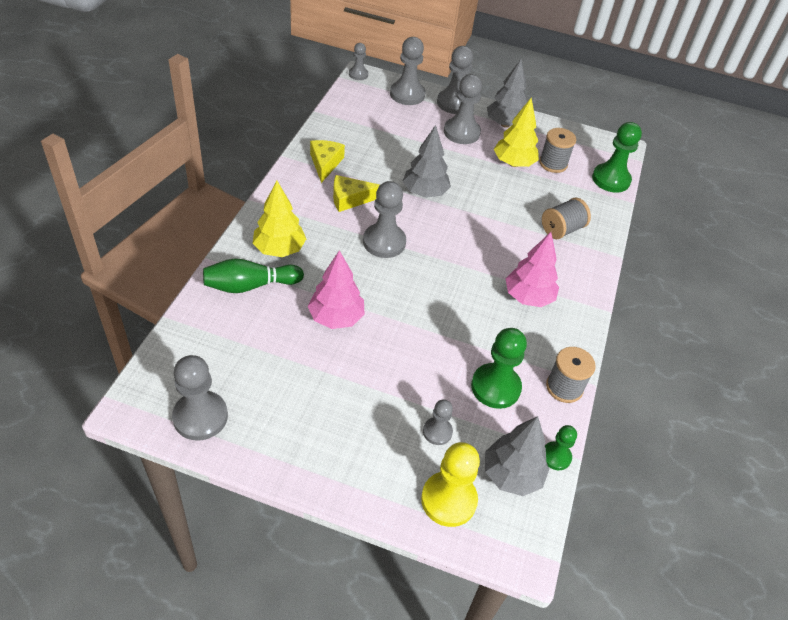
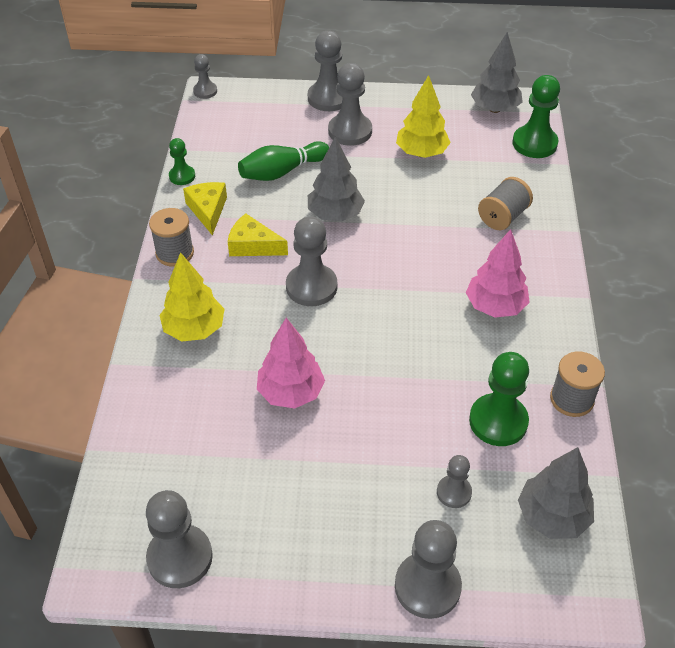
camera: 10 degrees left, 0 degrees up
green bowling pin [203,258,304,293] -> green bowling pin moved to [238,141,329,181]
yellow cheese [333,175,380,212] -> yellow cheese turned 45 degrees clockwise [228,213,288,256]
grey pawn [390,37,425,105] -> grey pawn moved to [395,520,462,619]
yellow pawn [421,442,480,527] -> none
grey tree [487,60,527,128] -> grey tree moved to [471,32,523,113]
grey spool [539,128,576,173] -> grey spool moved to [149,208,194,267]
green pawn [544,425,577,470] -> green pawn moved to [169,138,195,185]

